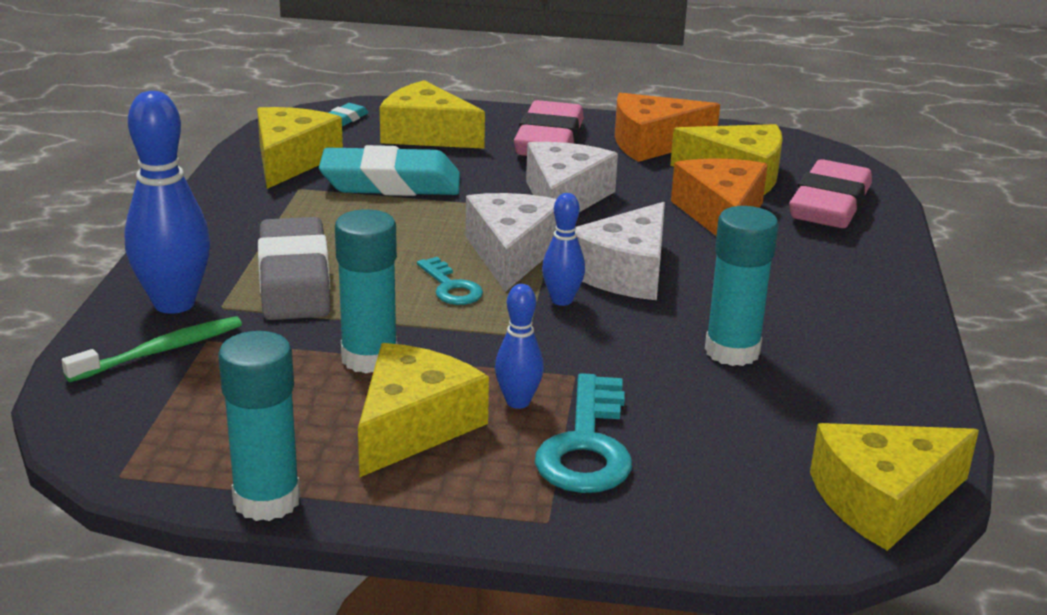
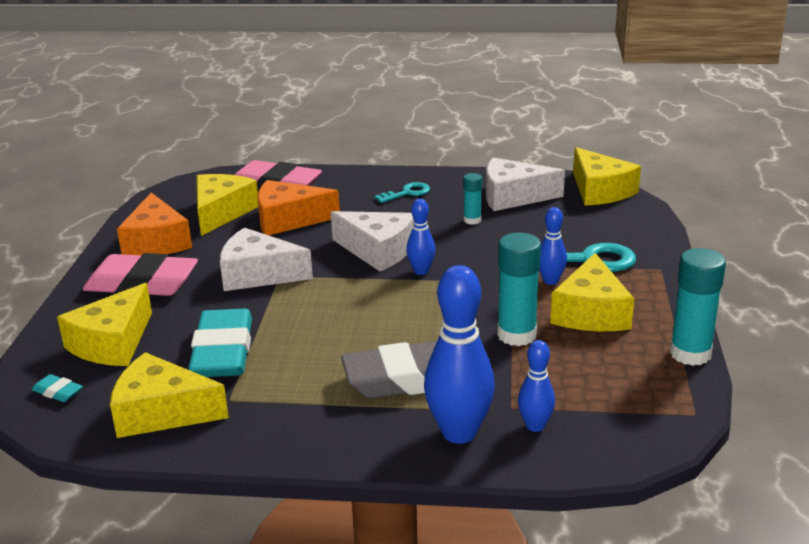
camera: 90 degrees left, 0 degrees up
green toothbrush [62,316,242,382] -> blue bowling pin [518,340,555,432]
yellow cheese [358,343,489,477] -> yellow cheese turned 105 degrees counterclockwise [550,253,634,331]
turquoise key [417,257,483,305] -> turquoise key moved to [375,182,430,203]
white cheese [466,193,557,292] -> white cheese moved to [486,158,565,211]
turquoise glue stick [705,206,778,366] -> turquoise glue stick [463,173,482,225], size x0.55

